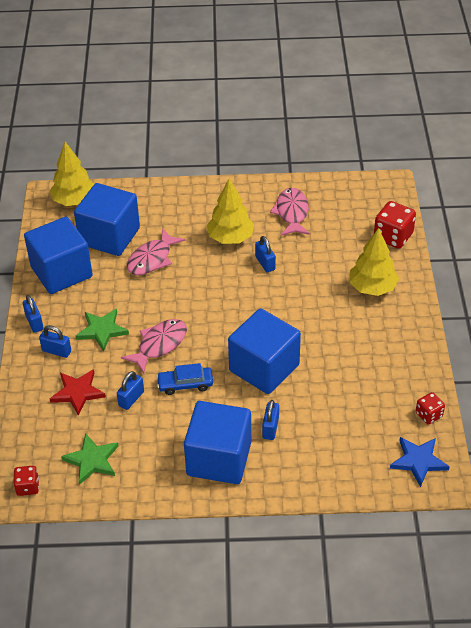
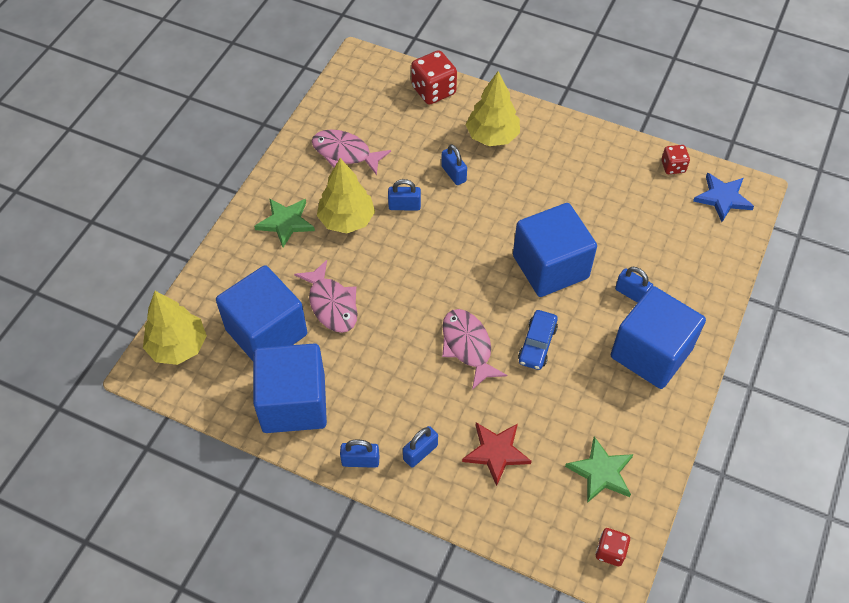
camera: 65 degrees left, 10 degrees up
green star [75,309,129,352] -> green star moved to [254,198,315,248]
blue padlock [117,371,144,410] -> blue padlock moved to [441,144,467,185]

